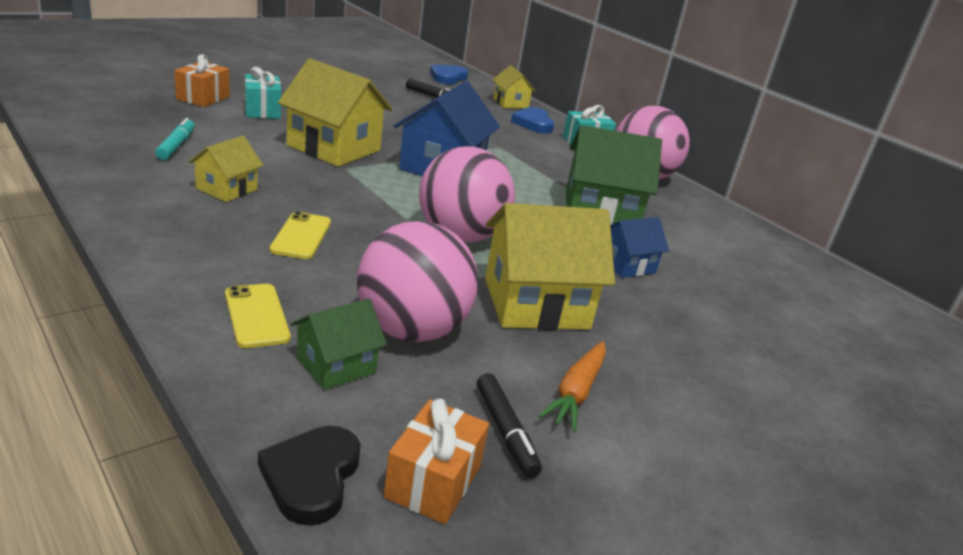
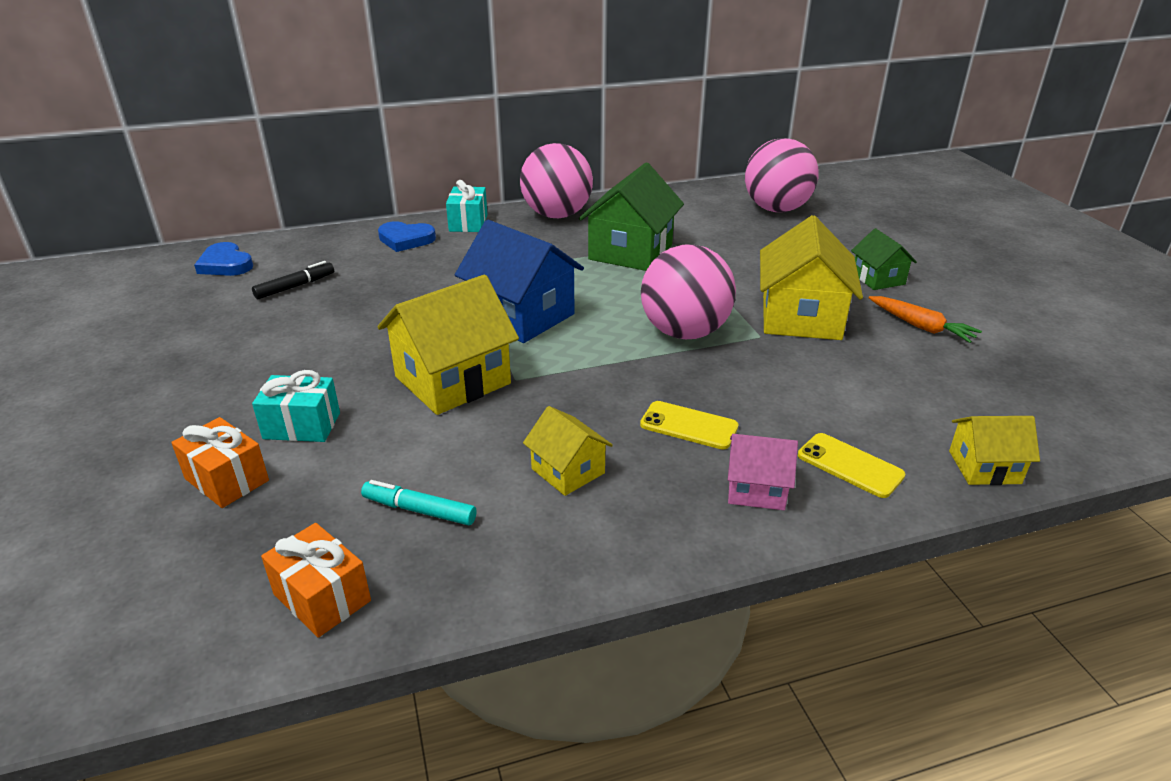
camera: 65 degrees left, 5 degrees up
yellow phone [225,284,291,348] -> yellow phone turned 45 degrees clockwise [798,433,905,498]
black heart [258,426,361,525] -> none
green house [291,299,387,390] -> green house moved to [851,228,917,290]
pink ball [357,221,478,342] -> pink ball moved to [745,138,819,212]
orange gift [384,399,489,524] -> orange gift moved to [261,523,371,638]
black marker [477,373,542,478] -> none
yellow house [492,65,536,109] -> yellow house moved to [949,416,1040,485]
blue house [610,217,669,278] -> none
none -> pink house [728,434,798,510]

